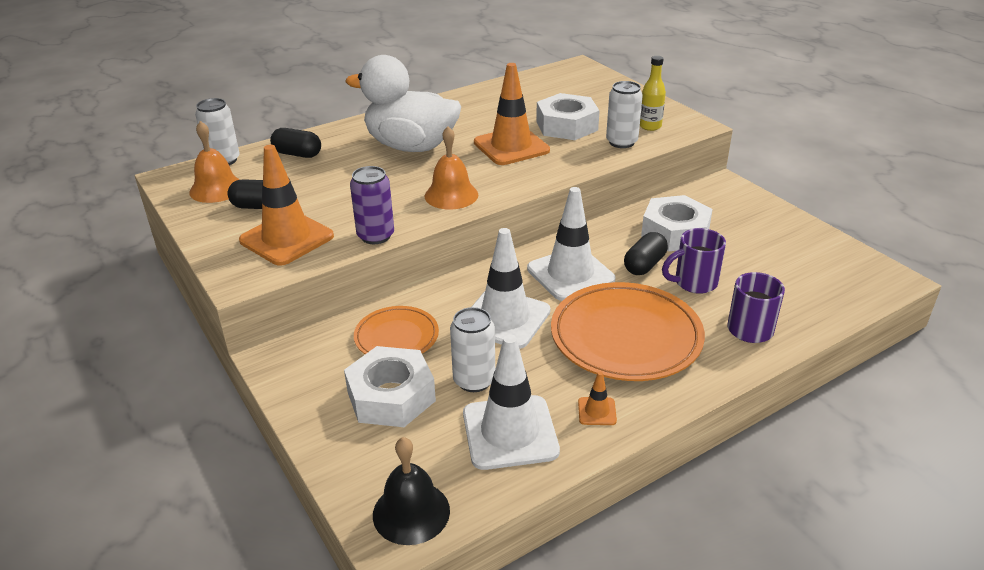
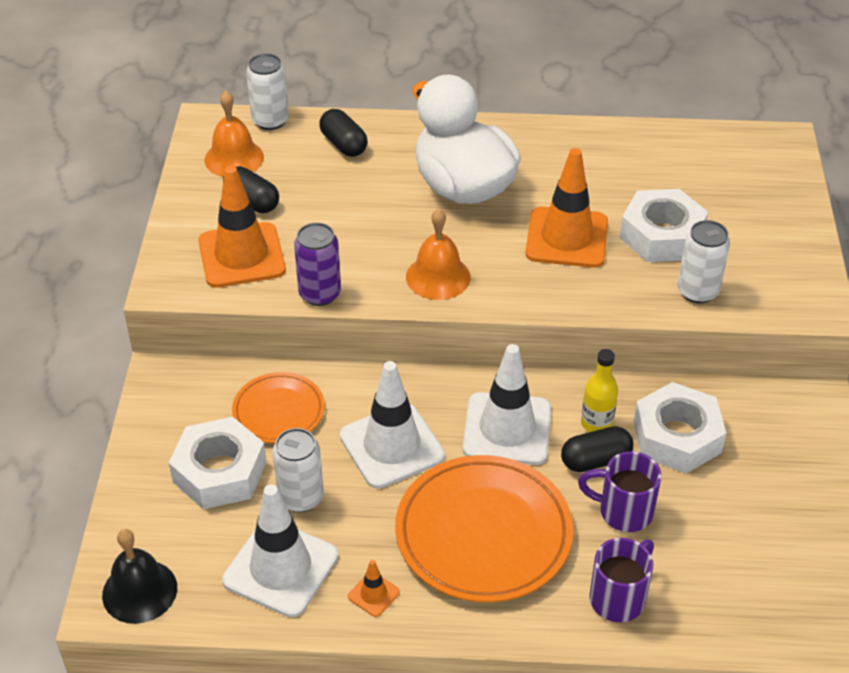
camera: 35 degrees right, 10 degrees up
yellow bottle [640,56,666,131] -> yellow bottle moved to [581,349,618,432]

